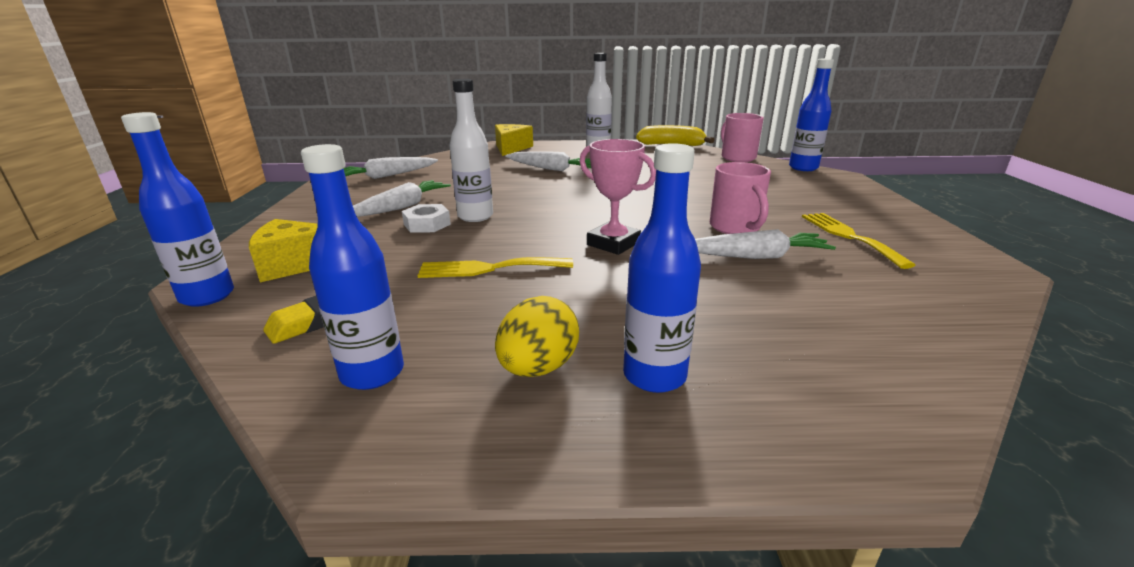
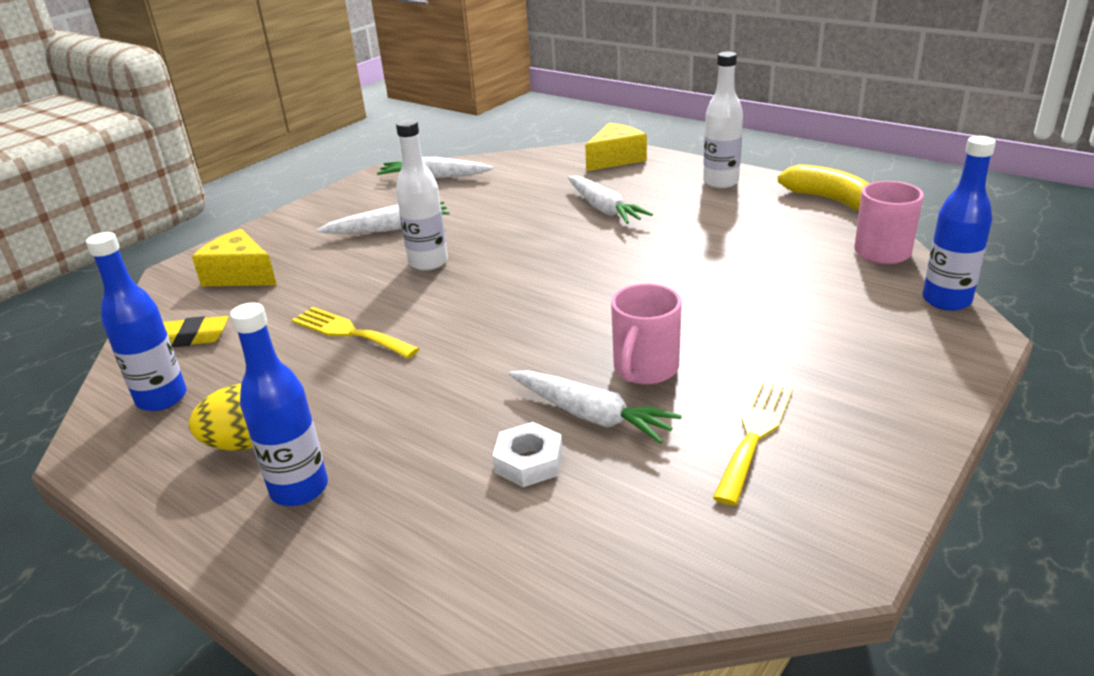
camera: 40 degrees right, 5 degrees up
blue bottle [121,112,234,307] -> none
white nut [402,204,451,233] -> white nut moved to [492,422,563,487]
pink trophy [580,139,656,255] -> none

